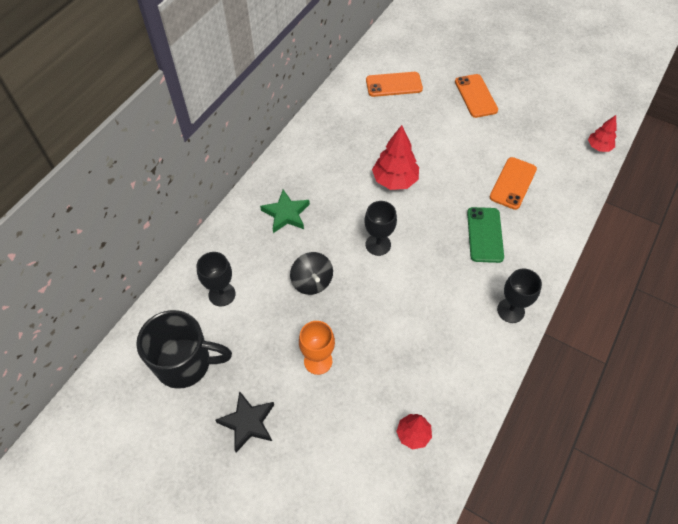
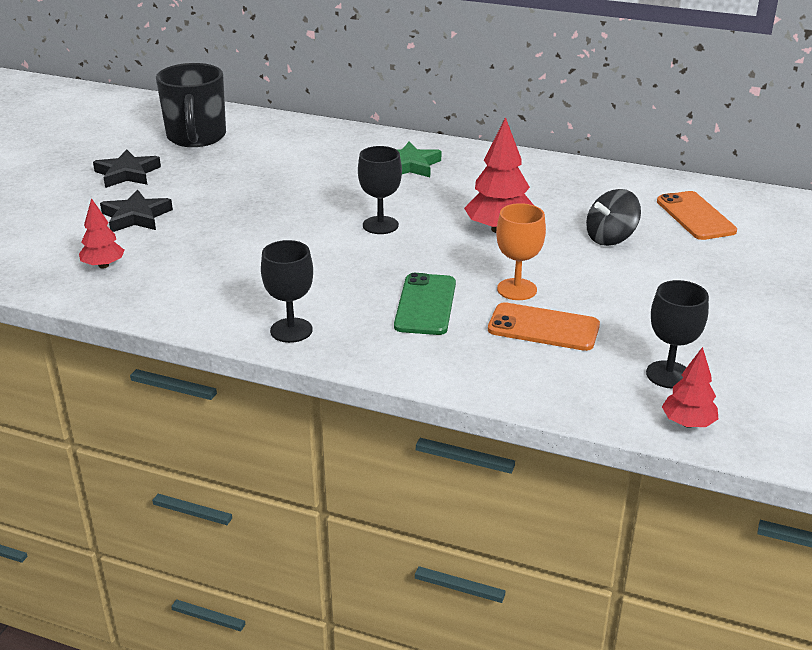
camera: 80 degrees right, 25 degrees down
black goblet [197,252,236,306] -> black goblet moved to [646,280,709,389]
black spinning top [290,252,333,295] -> black spinning top moved to [586,189,641,246]
orange goblet [299,321,335,375] -> orange goblet moved to [496,203,546,300]
orange phone [455,74,498,118] -> none
green phone [467,207,504,263] -> green phone turned 75 degrees counterclockwise [394,273,456,335]
none -> black star [100,189,173,232]

